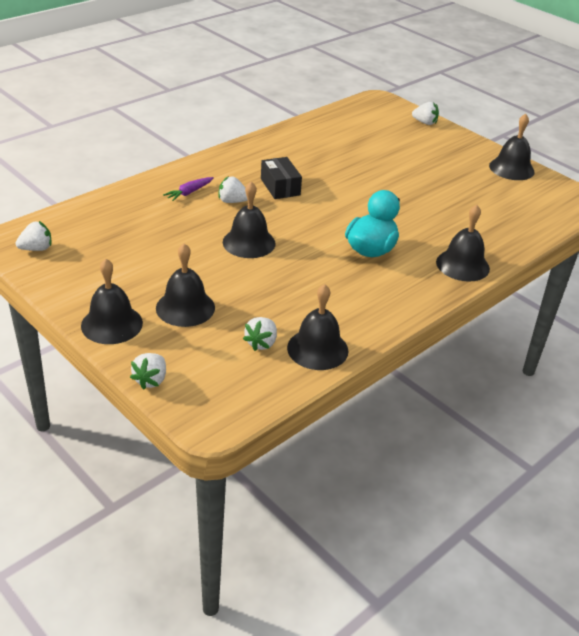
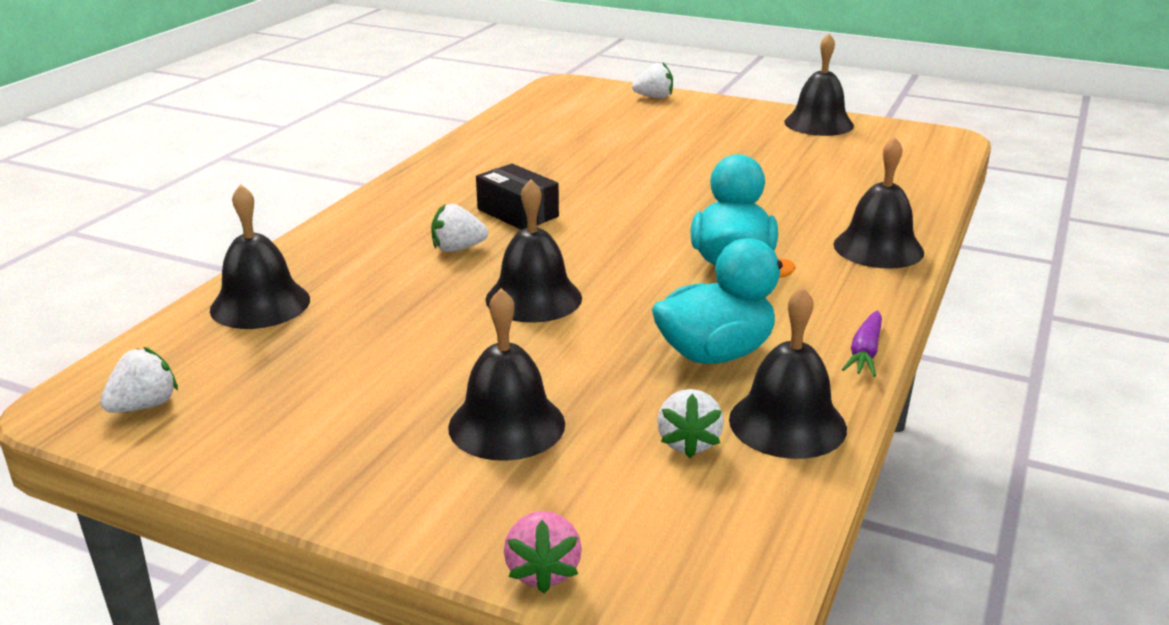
camera: 20 degrees left, 10 degrees down
black bell [81,259,143,344] -> black bell moved to [210,184,310,329]
white strawberry [130,353,166,390] -> pink strawberry [504,511,582,593]
purple carrot [163,177,214,201] -> purple carrot moved to [842,310,882,377]
none -> turquoise duck [652,238,796,364]

